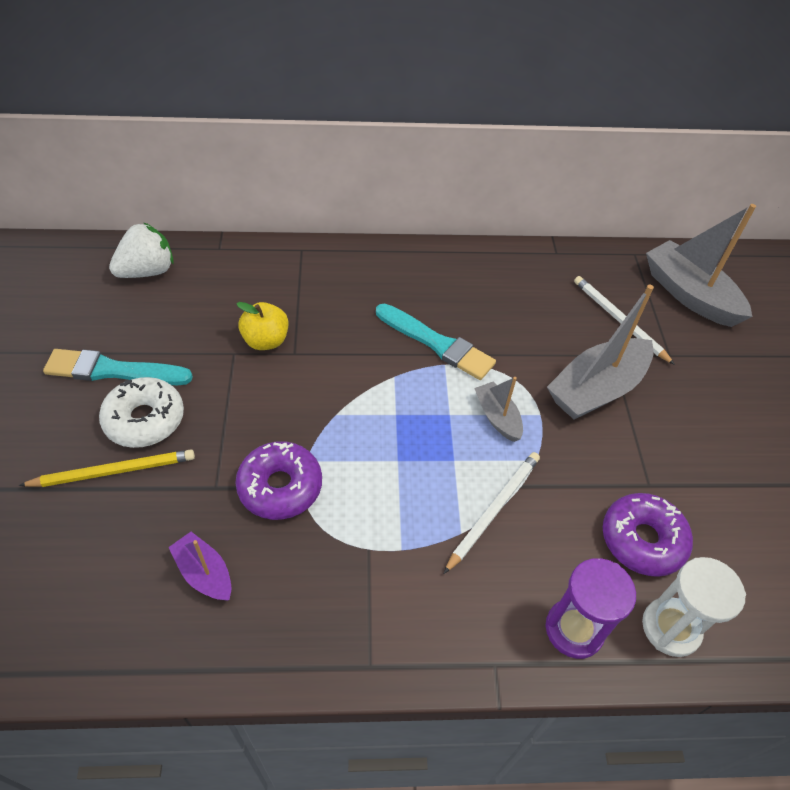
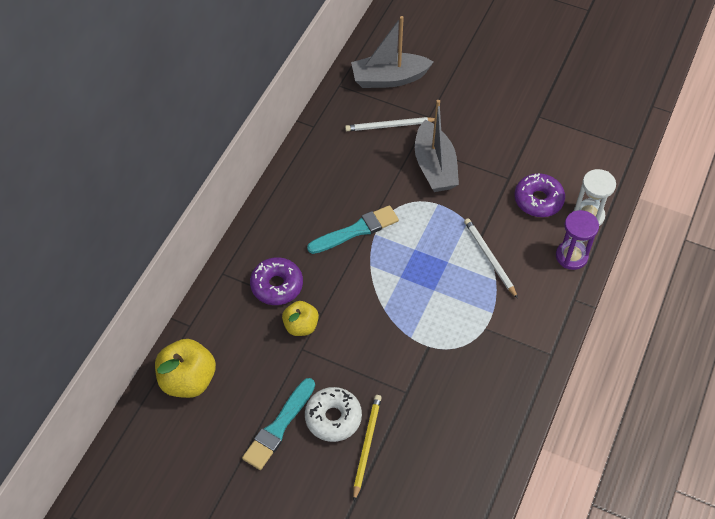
camera: 60 degrees left, 5 degrees up
white strawberry [109,222,174,278] -> yellow apple [155,339,216,398]
purple boat [168,532,232,601] -> none
purple donut [235,441,322,520] -> purple donut moved to [250,257,303,305]
grey boat [474,377,523,442] -> none

